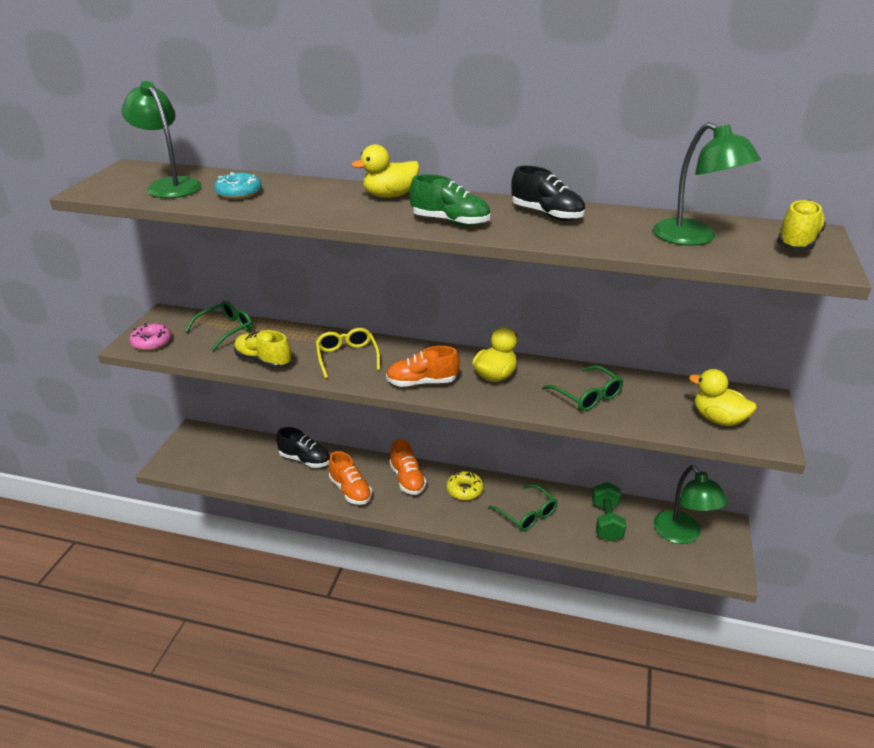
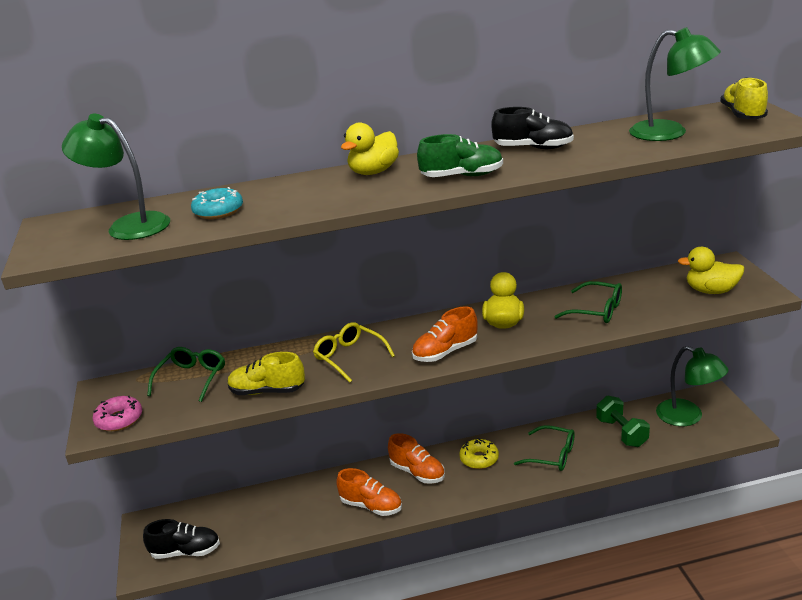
camera: 25 degrees left, 5 degrees down
black shoe [276,427,330,468] -> black shoe moved to [143,519,220,559]

